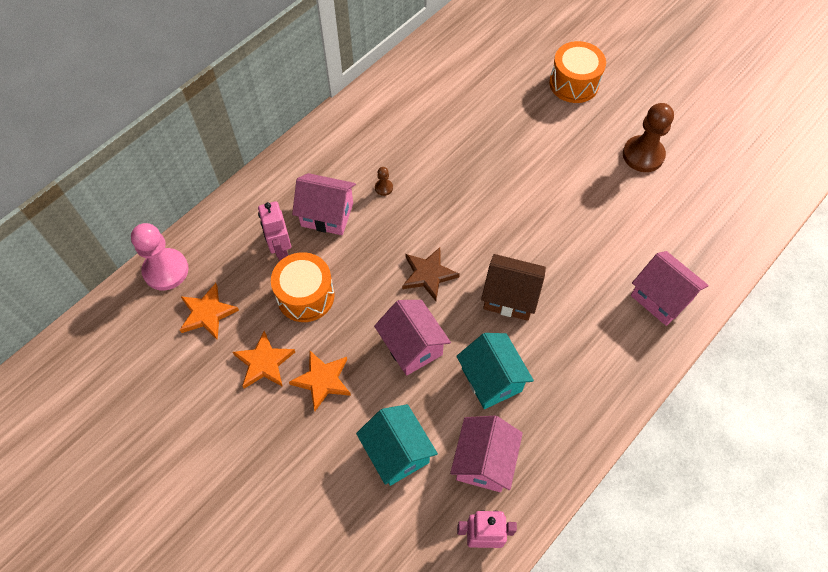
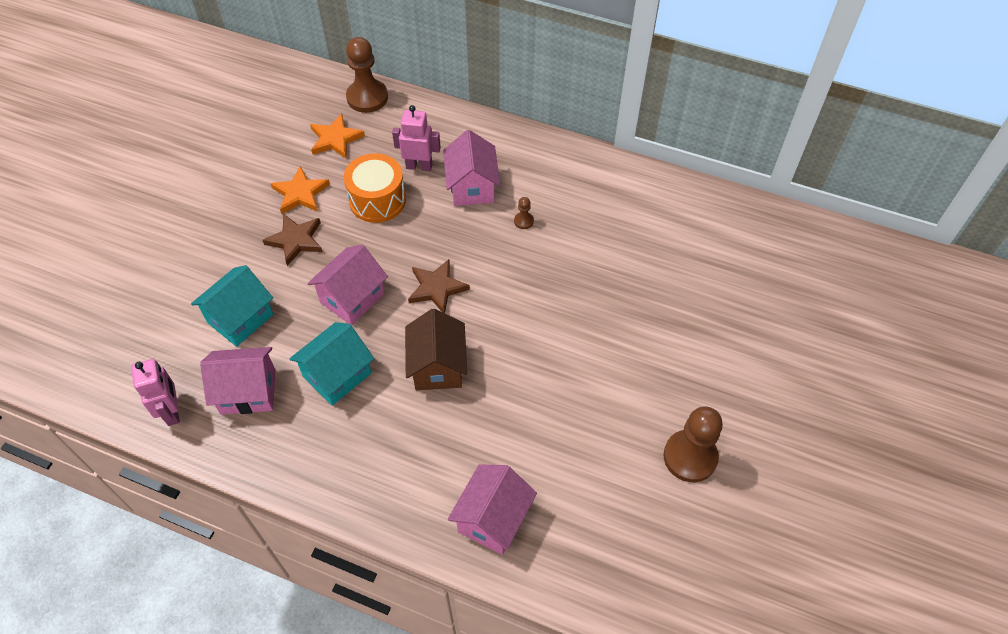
camera: 70 degrees right, 5 degrees down
pink pawn [131,223,188,291] -> brown pawn [346,37,388,113]
pink robot [258,201,291,261] -> pink robot turned 45 degrees clockwise [392,105,441,171]
orange star [289,350,351,411] -> brown star [263,214,323,266]
orange drum [549,41,606,103] -> none

